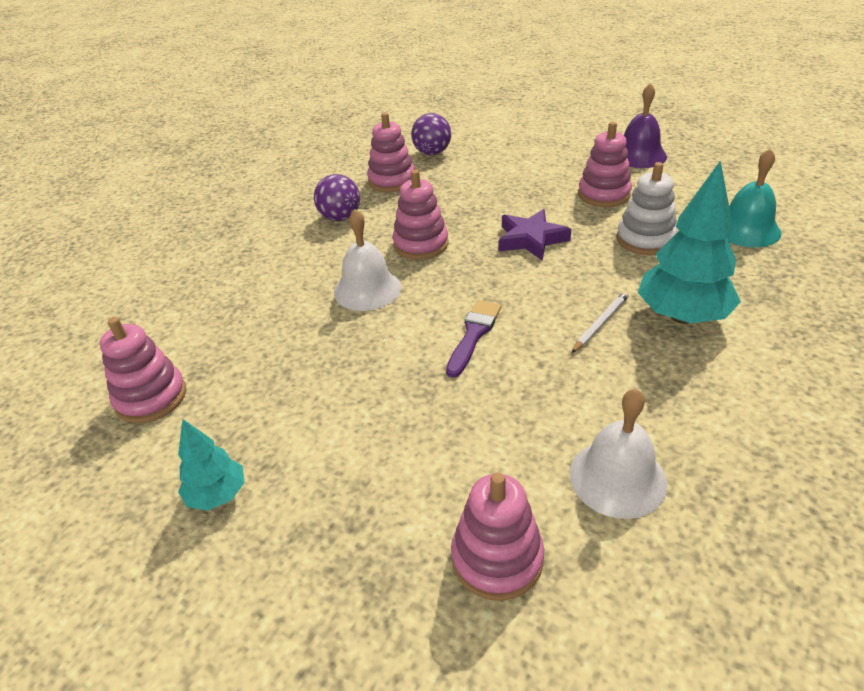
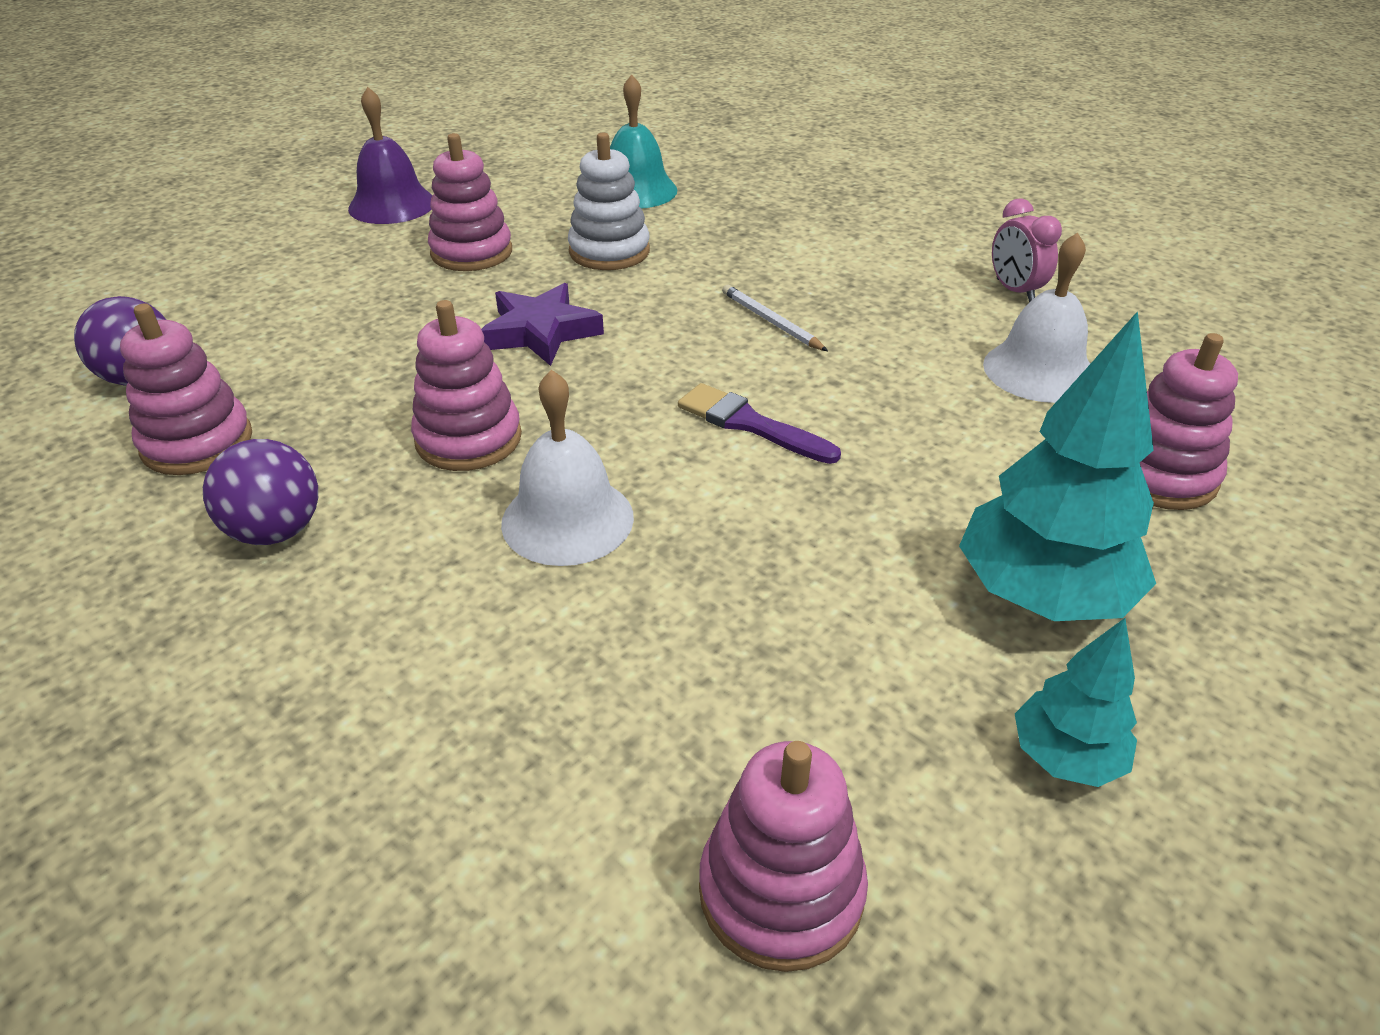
camera: 80 degrees left, 0 degrees up
turquoise tree [638,161,741,324] -> turquoise tree moved to [959,311,1156,621]
none -> pink clock [992,199,1062,302]

